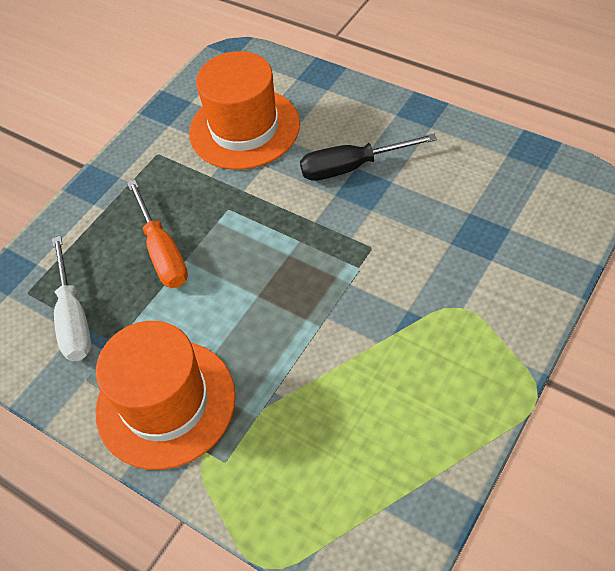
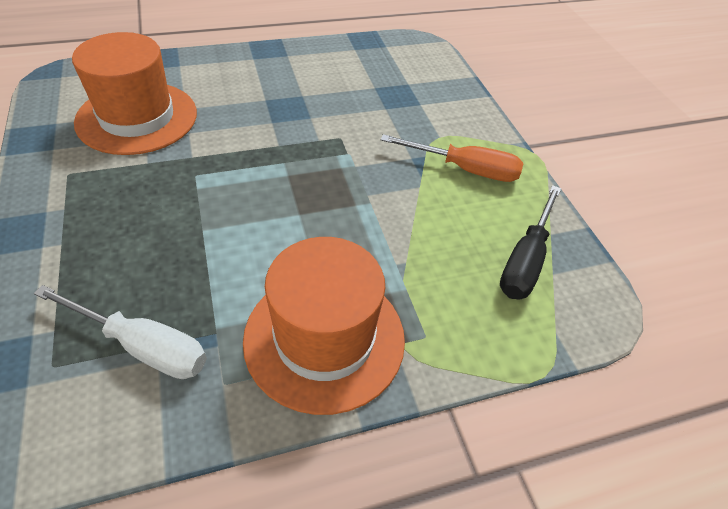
camera: 60 degrees left, 5 degrees down
orange screwdriver [127,180,188,288] -> orange screwdriver moved to [381,134,523,182]
black screwdriver [300,134,437,181] -> black screwdriver moved to [500,185,561,299]

